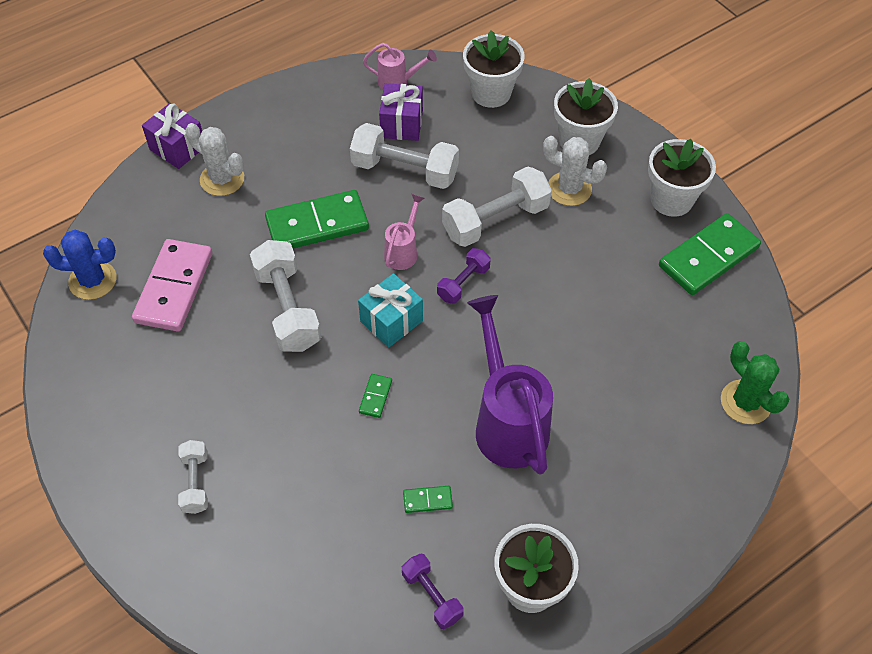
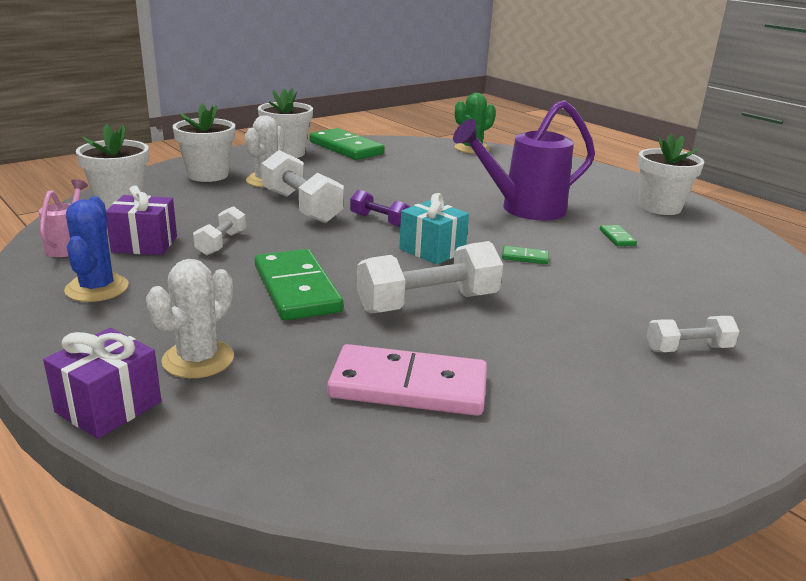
camera: 95 degrees left, 30 degrees down
blue cactus [43,230,116,300] -> blue cactus moved to [64,196,129,302]
white dumbbell [350,123,459,189] -> white dumbbell [193,206,246,255], size x0.56
pink watering can [384,194,424,270] -> none
purple dumbbell [402,553,464,629] -> none

